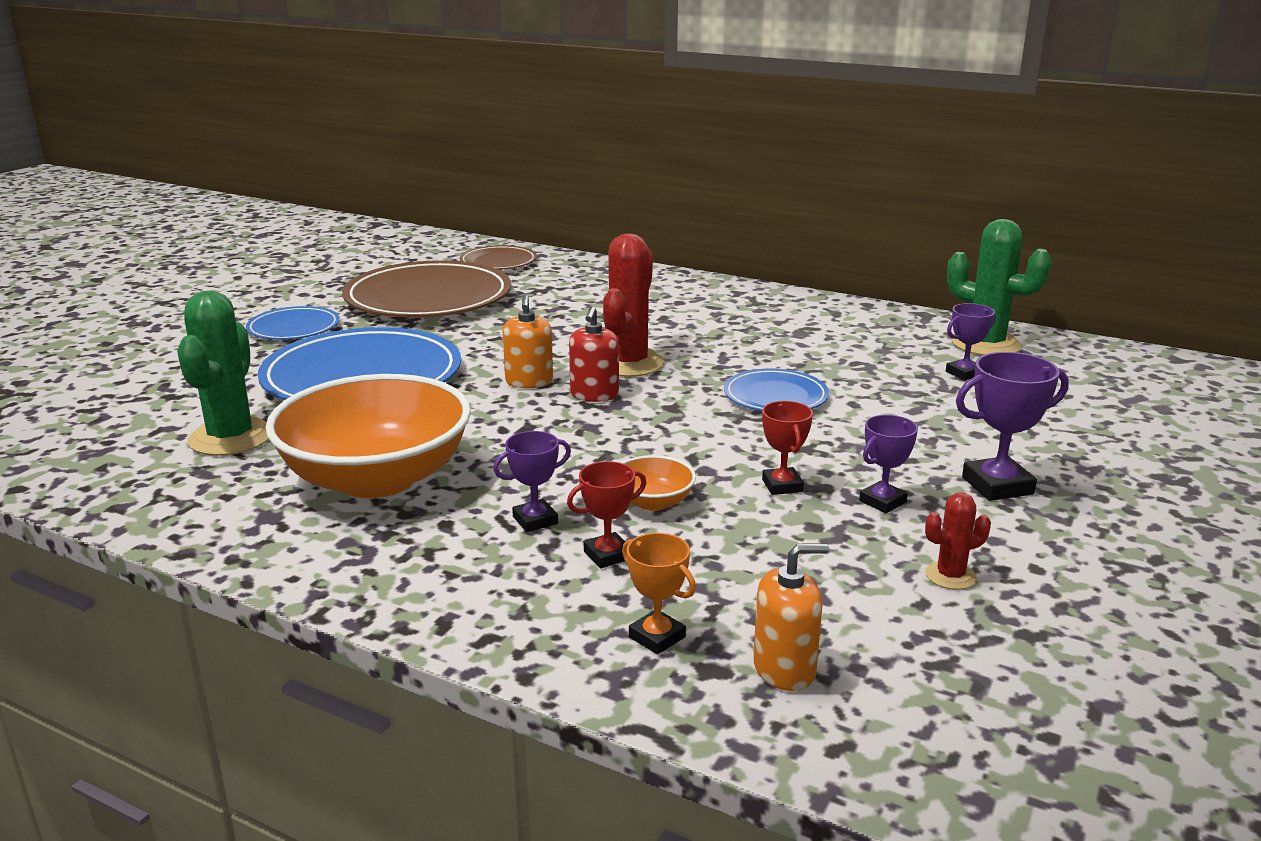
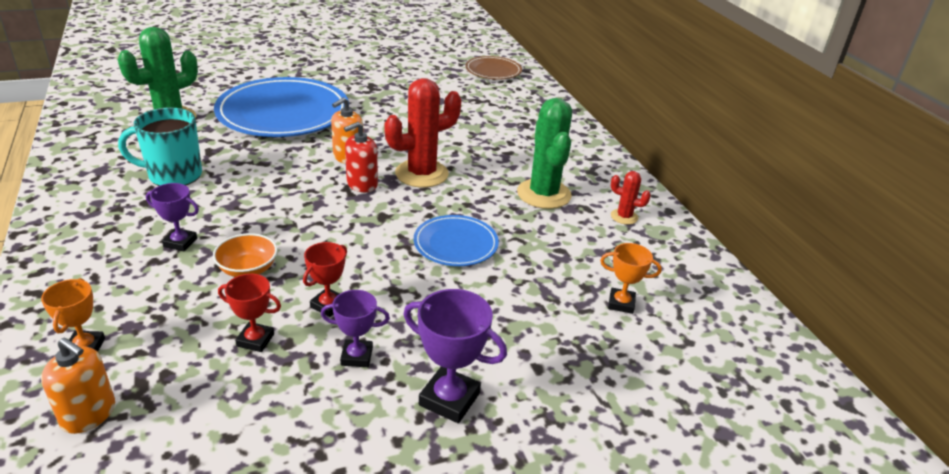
camera: 40 degrees right, 10 degrees up
blue plate [246,306,340,340] -> none
orange bowl [266,374,471,498] -> turquoise mug [118,107,202,186]
brown plate [342,260,511,318] -> none
red trophy [567,461,646,569] -> red trophy moved to [218,274,281,352]
red cactus [925,493,991,590] -> red cactus moved to [611,171,651,225]
purple trophy [946,303,996,381] -> orange trophy [600,243,662,314]
green cactus [947,219,1052,356] -> green cactus moved to [517,98,572,209]

